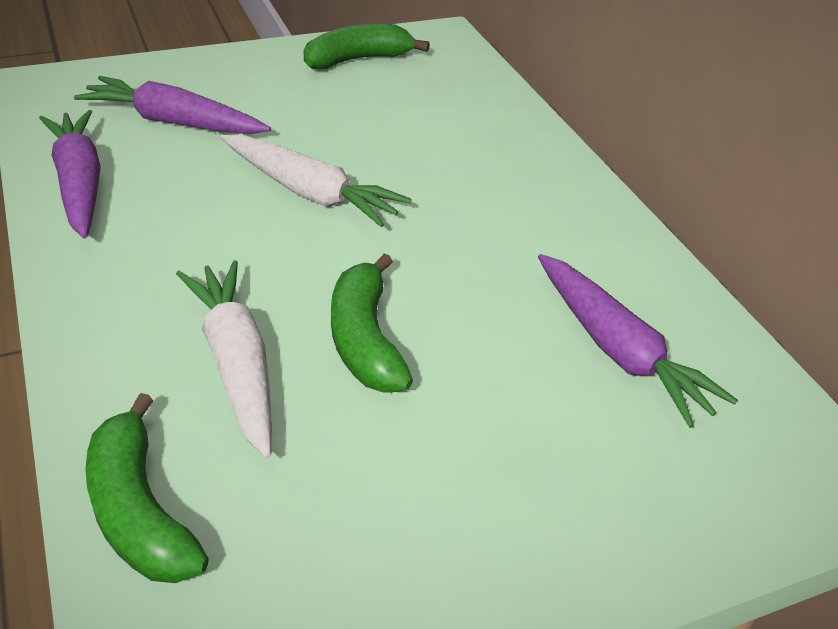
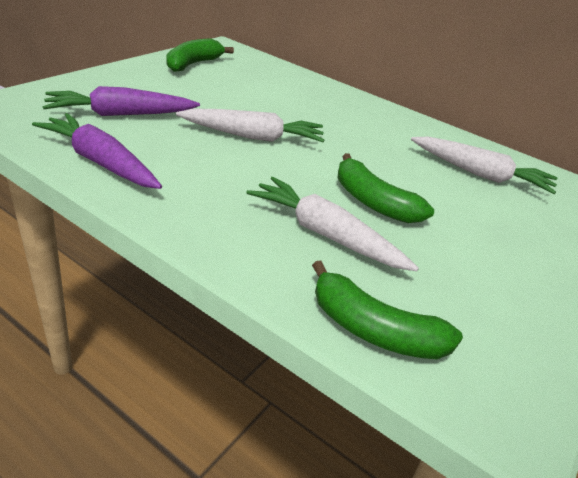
camera: 35 degrees left, 5 degrees down
purple carrot [538,254,738,428] -> white carrot [411,137,557,194]

